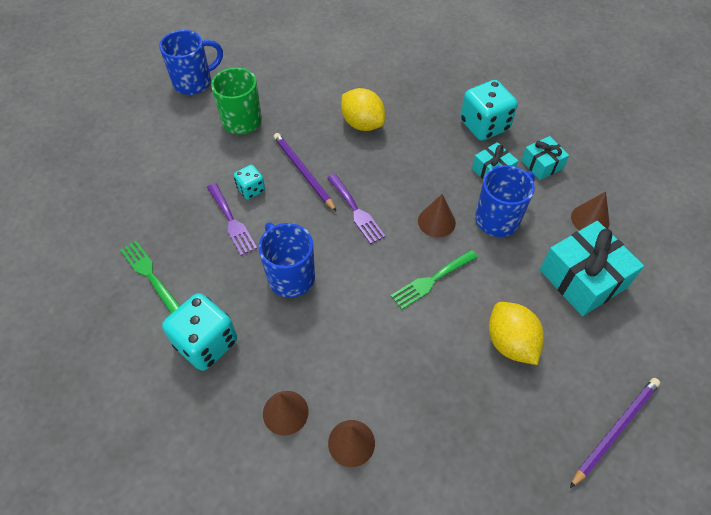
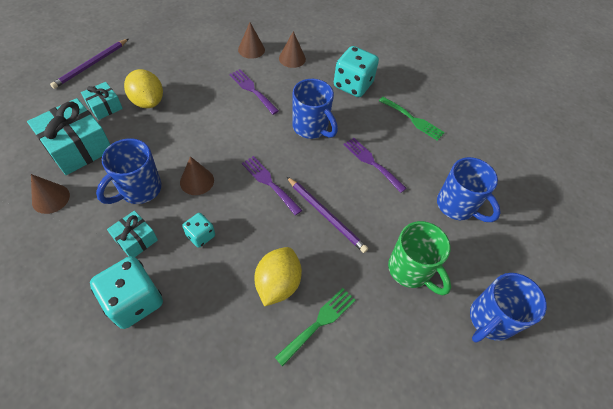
camera: 165 degrees right, 0 degrees up
turquoise dice [234,165,265,199] -> turquoise dice moved to [182,213,215,248]
yellow lemon [341,88,385,131] -> yellow lemon turned 75 degrees clockwise [254,247,302,306]
green fork [391,250,478,310] -> green fork moved to [275,288,355,366]
turquoise gift [521,136,569,180] -> turquoise gift moved to [81,82,123,120]
none -> purple fork [229,69,279,115]
none -> blue mug [437,157,501,222]

